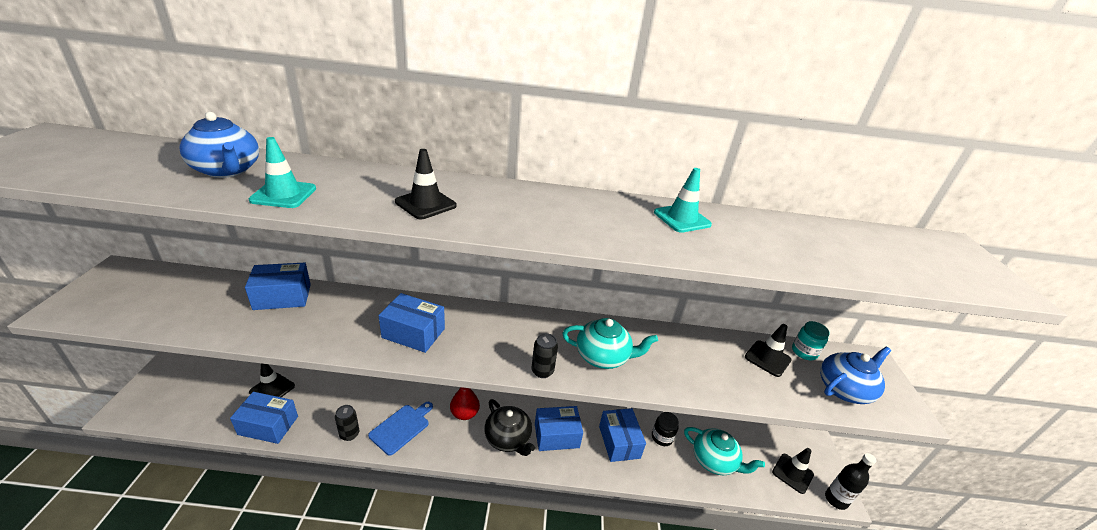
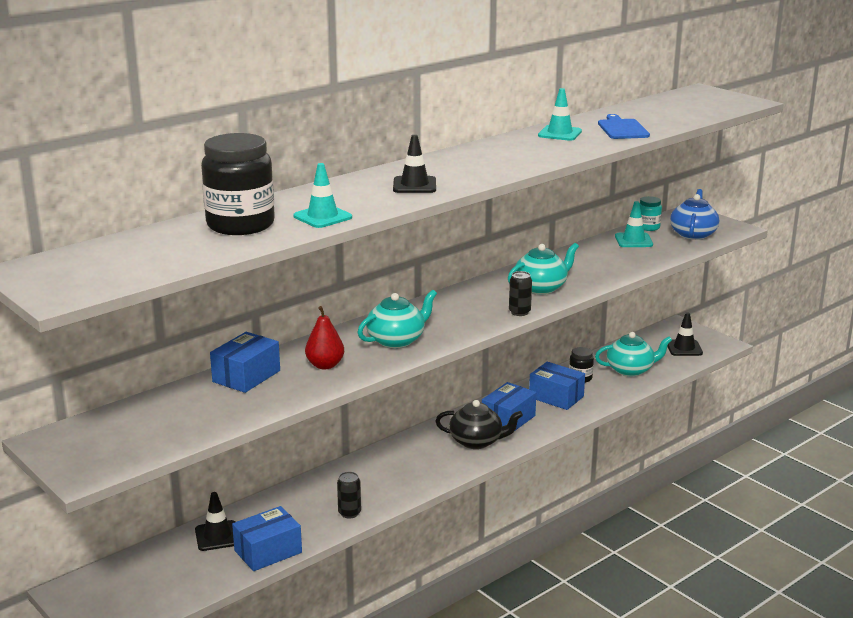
camera: 40 degrees left, 10 degrees down
blue teapot [180,112,259,178] -> black jar [201,133,275,235]
blue cutting board [368,402,433,456] -> blue cutting board moved to [598,114,650,139]
blue box [378,293,445,353] -> turquoise teapot [358,290,437,348]
red pear [450,387,480,420] -> red pear moved to [305,306,344,369]
black traffic cone [745,324,792,377] -> turquoise traffic cone [615,201,653,247]
black bottle [825,453,877,510] -> none

